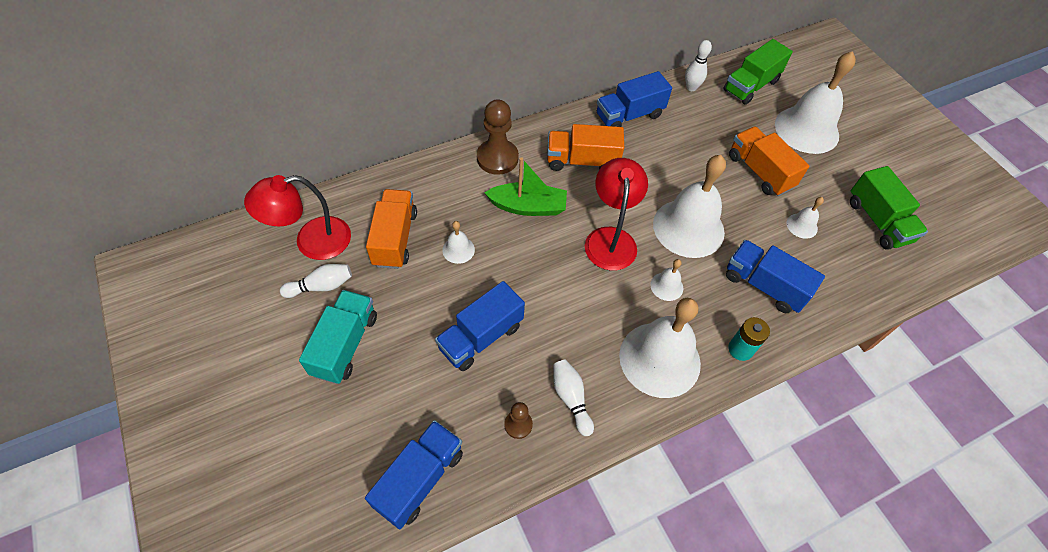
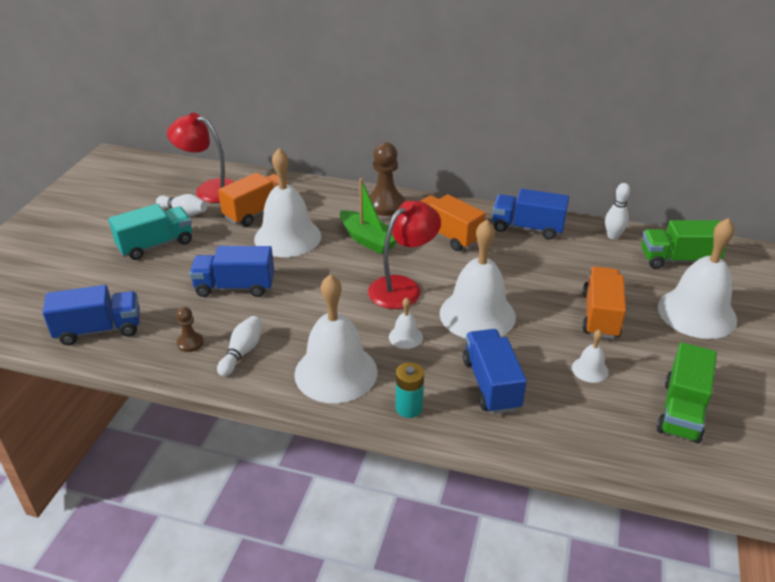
camera: 45 degrees right, 20 degrees down
white bell [442,221,475,264] -> white bell [254,148,321,257], size x2.29

